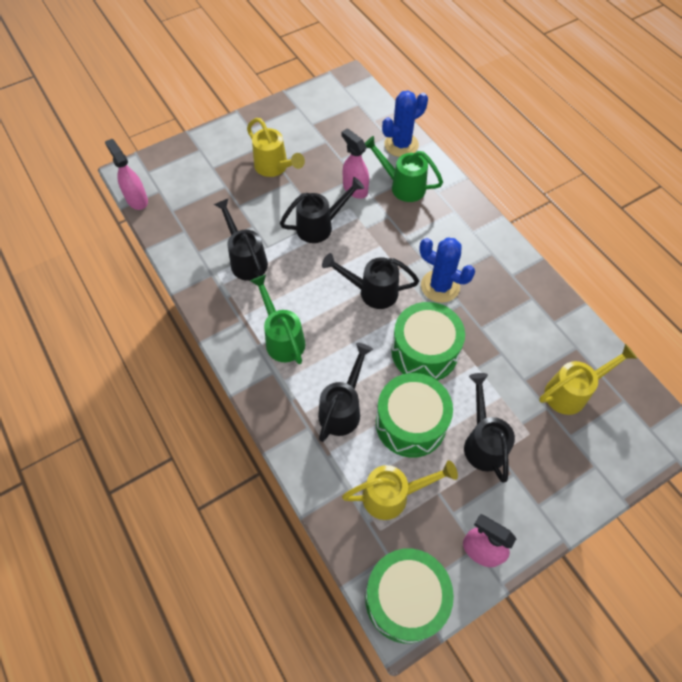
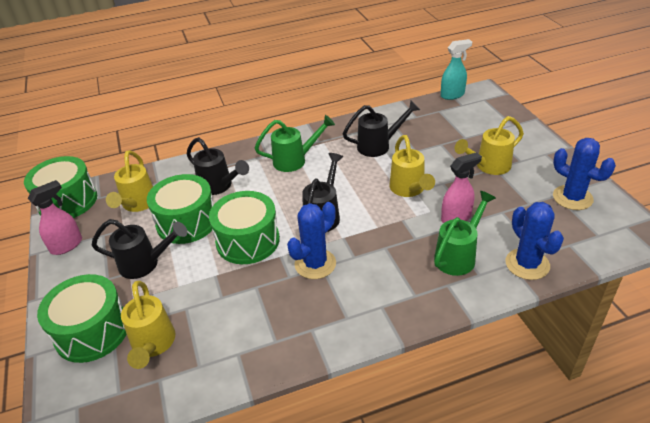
camera: 105 degrees right, 20 degrees down
pink spray bottle [105,139,148,210] -> turquoise spray bottle [441,39,472,100]
black watering can [280,177,364,243] -> yellow watering can [389,135,435,197]
none -> green drum [37,274,126,363]
none -> blue cactus [553,138,616,210]

